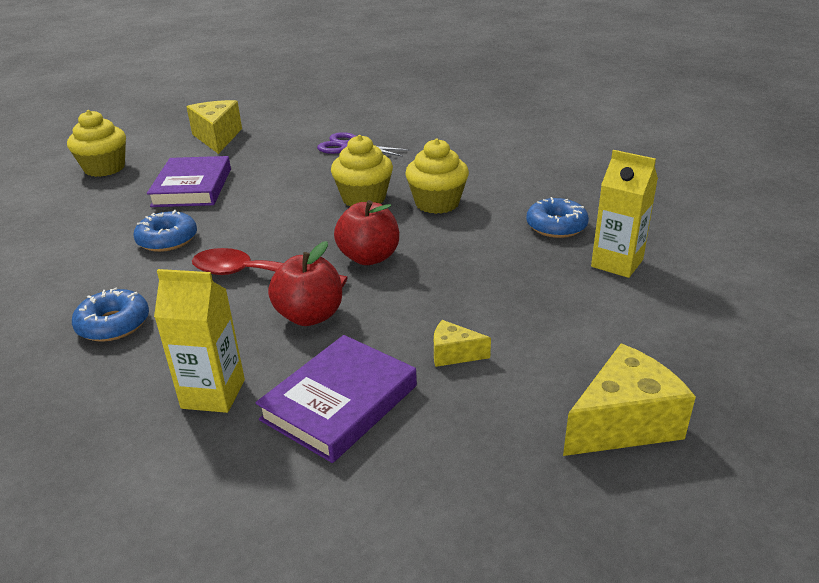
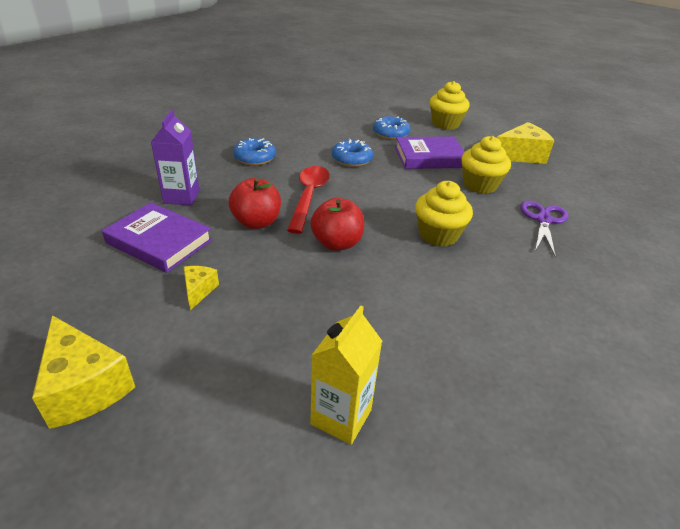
camera: 80 degrees right, 5 degrees up
yellow carton [154,269,245,413] -> purple carton [151,110,200,205]
yellow cupcake [405,139,469,214] -> yellow cupcake moved to [461,136,511,194]
blue donut [526,197,589,238] -> blue donut moved to [373,116,411,140]

